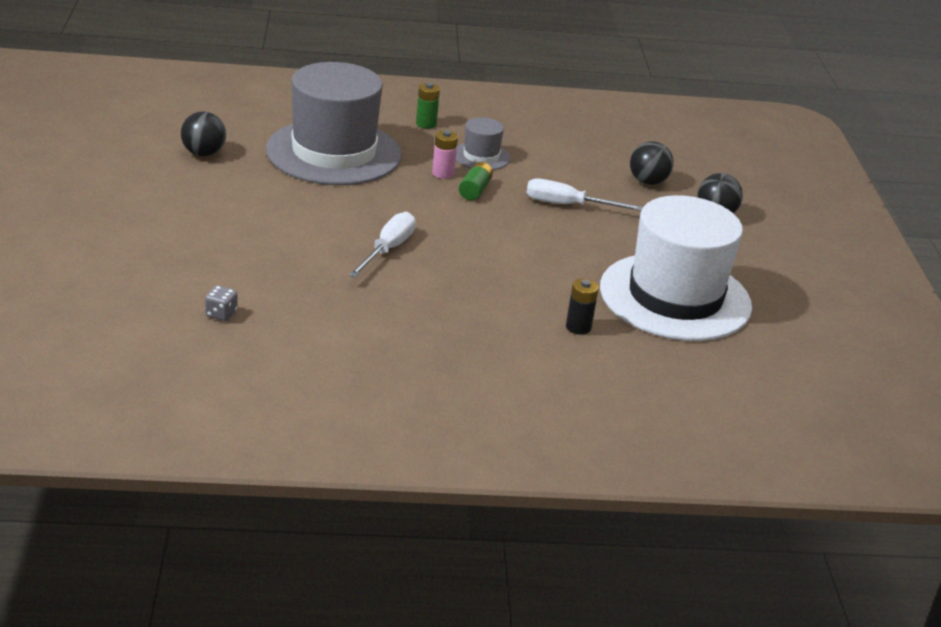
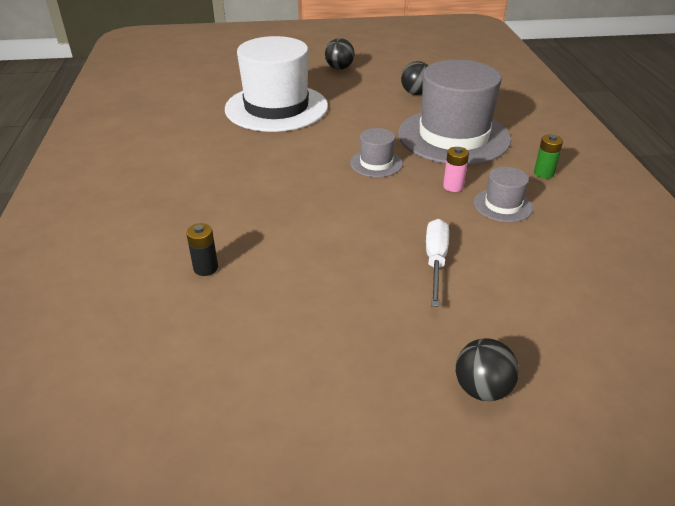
camera: 90 degrees right, 5 degrees up
grey dice [205,285,237,321] -> none
white screwdriver [348,212,416,277] -> none
green battery [459,162,493,200] -> none
white hat [600,195,752,341] -> white hat moved to [225,36,328,132]
black ball [630,141,673,185] -> black ball moved to [325,38,355,69]
none -> grey hat [350,128,403,177]

